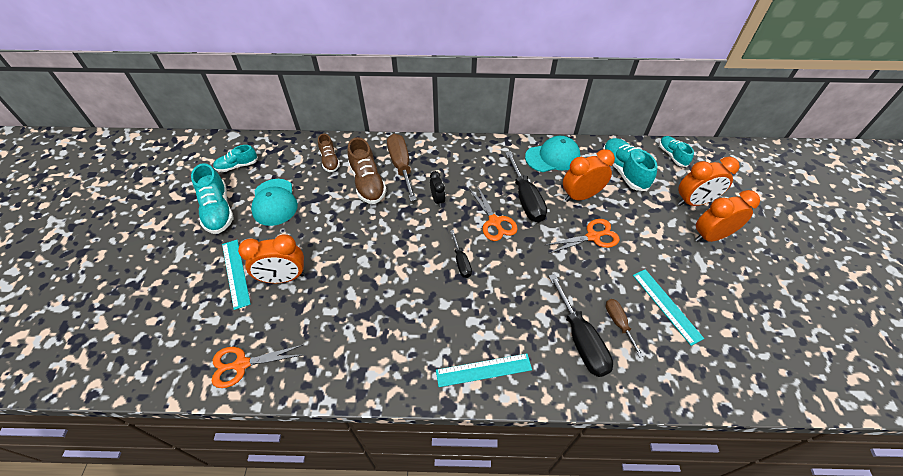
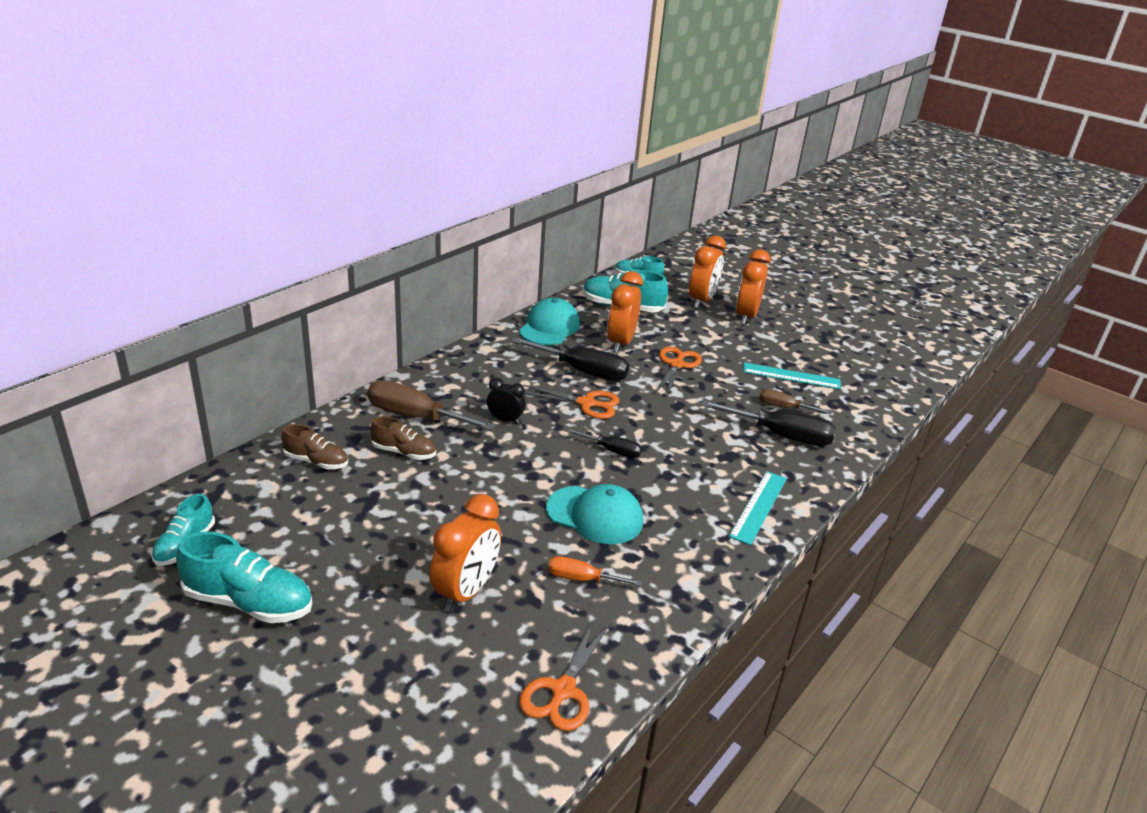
camera: 55 degrees left, 20 degrees down
turquoise ruler [222,240,251,310] -> none
turquoise cap [251,179,298,226] -> turquoise cap moved to [546,484,643,544]
brown shoe [347,137,387,204] -> brown shoe [370,416,436,460], size x0.62
none -> orange screwdriver [548,556,642,586]

